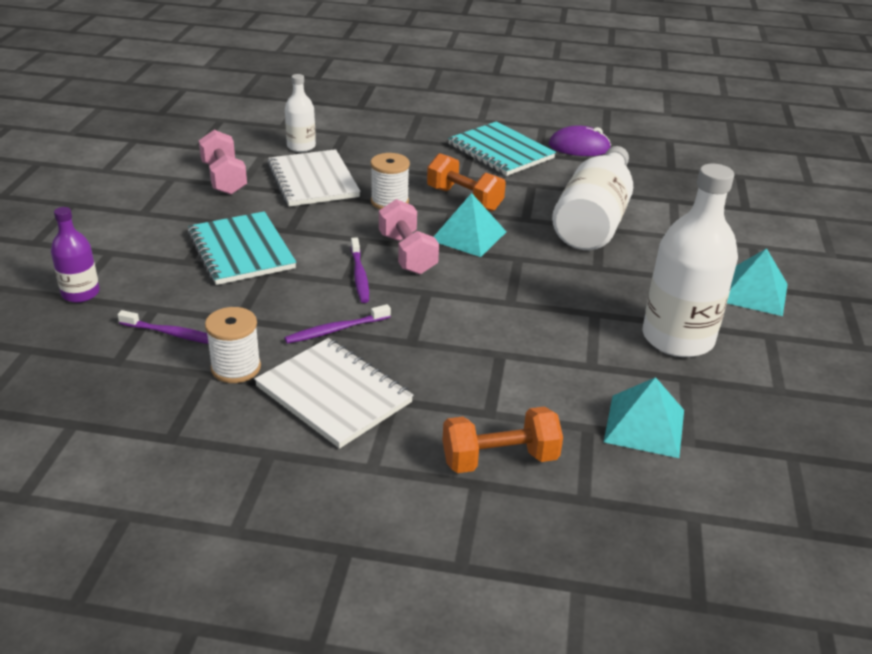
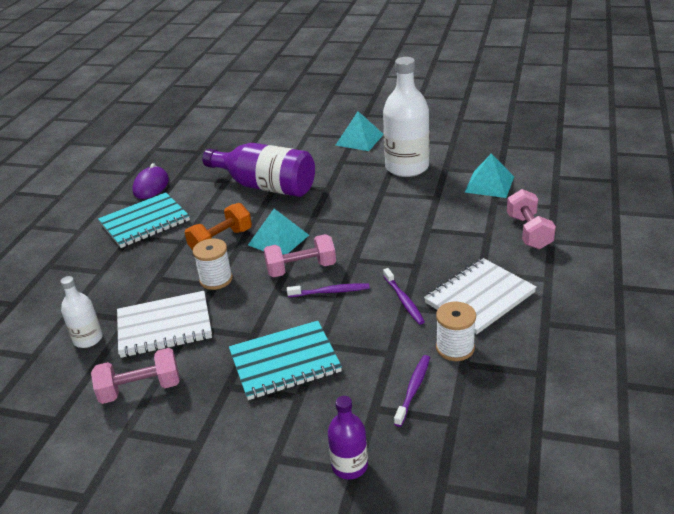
camera: 80 degrees left, 0 degrees up
orange dumbbell [442,406,563,473] -> pink dumbbell [507,189,556,249]
white bottle [552,146,633,250] -> purple bottle [202,143,315,197]

